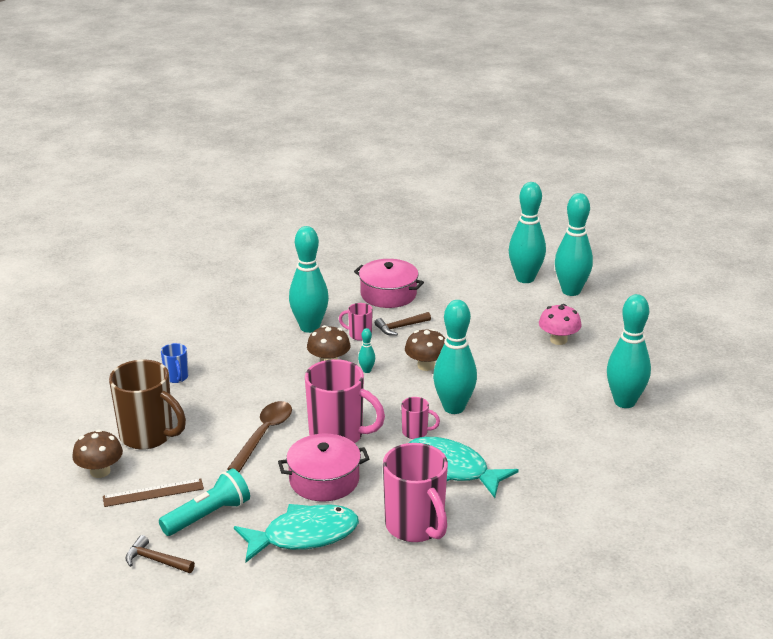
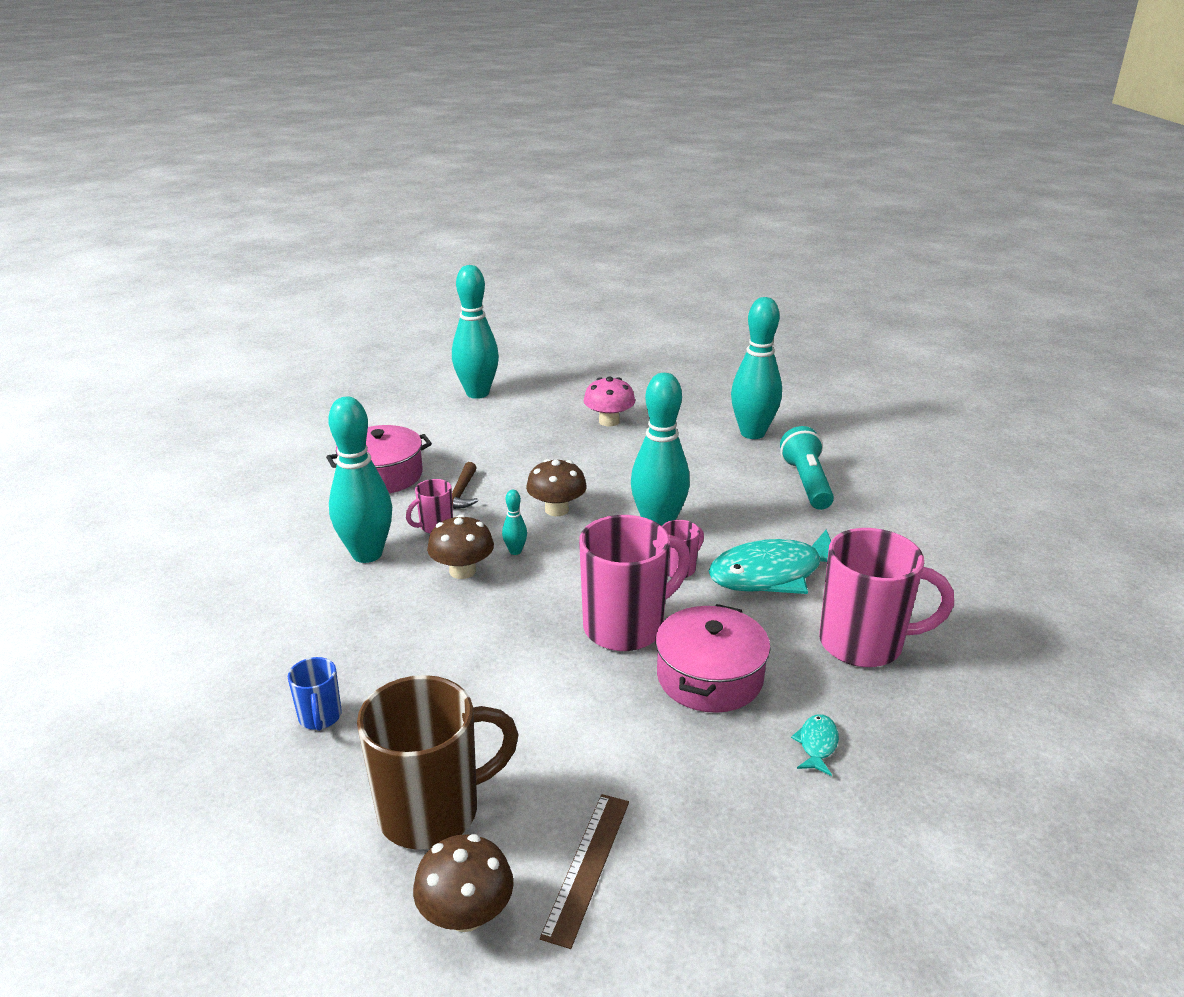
camera: 55 degrees left, 0 degrees up
brown hammer [125,535,195,573] -> none
turquoise flashlight [159,469,250,536] -> turquoise flashlight moved to [780,426,834,510]
blue mug [161,343,188,383] -> blue mug turned 60 degrees clockwise [288,657,342,731]
brown spoon [227,401,292,472] -> none
turquoise fish [234,504,359,562] -> turquoise fish [791,714,839,776], size x0.41
turquoise bowling pin [555,193,593,296] -> none

